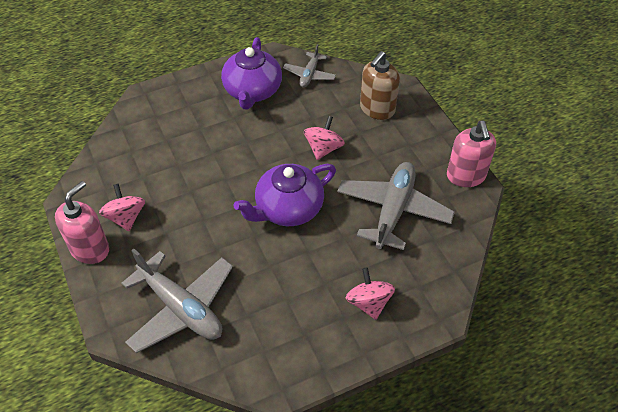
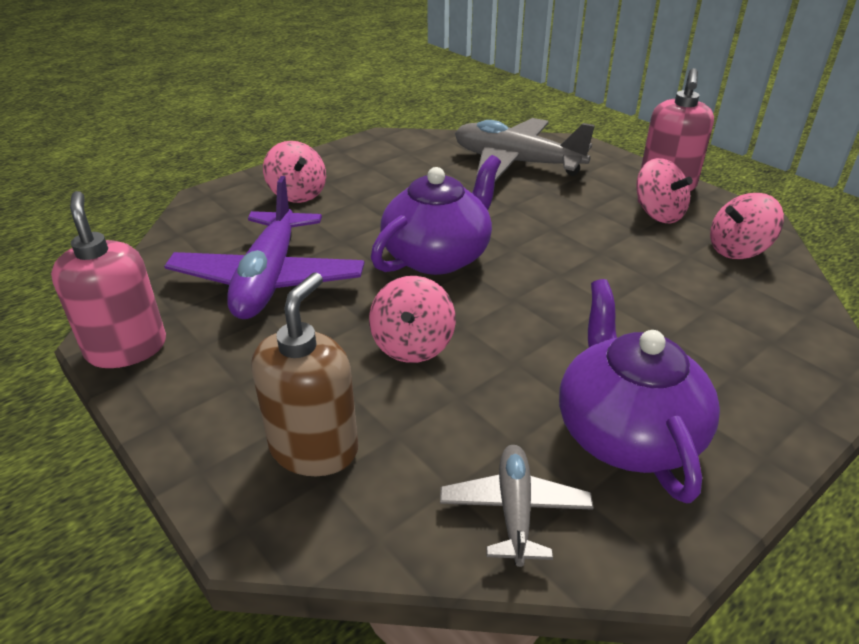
camera: 165 degrees right, 15 degrees down
grey plane [337,162,455,250] -> purple plane [164,176,364,319]
none -> pink spinning top [710,193,784,259]

